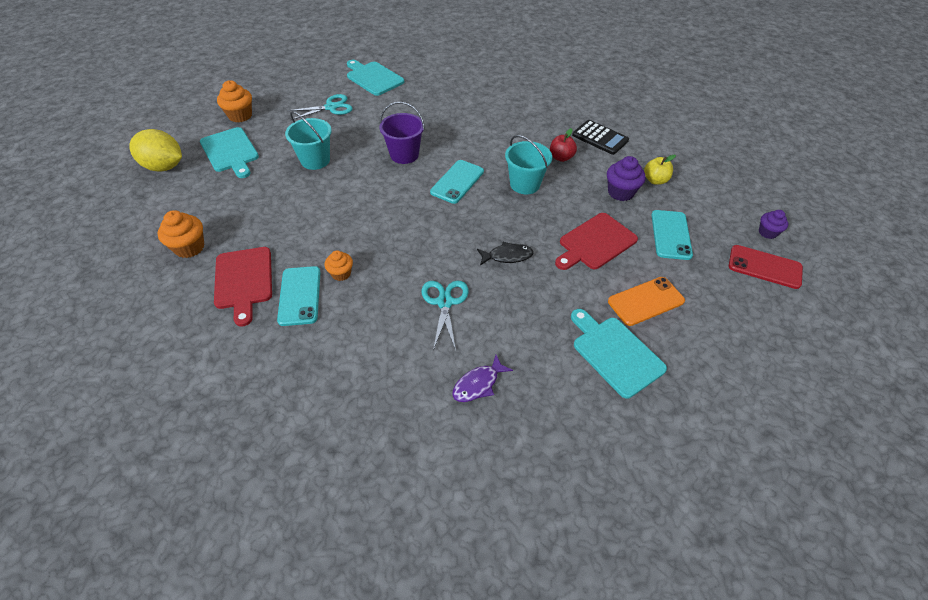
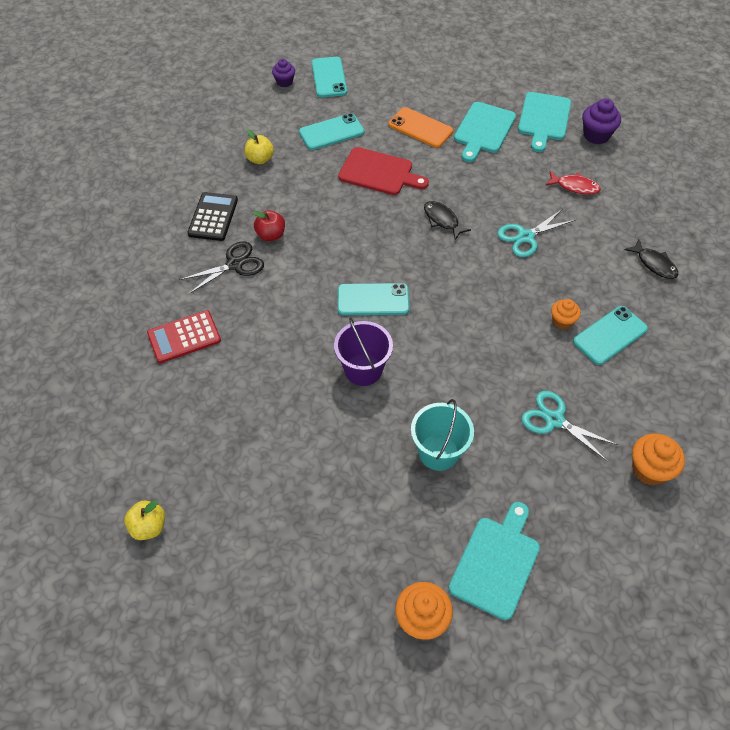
camera: 120 degrees left, 5 degrees up
yellow lemon [129,129,182,172] -> none
red cutting board [214,247,272,327] -> none
turquoise scissors [287,94,353,120] -> turquoise scissors moved to [521,391,618,461]
turquoise cutting board [347,60,404,96] -> turquoise cutting board moved to [518,92,571,152]
purple fish [452,355,513,402] -> red fish [545,171,601,195]
turquoise bucket [505,135,552,194] -> none
purple cupcake [607,156,646,201] -> purple cupcake moved to [582,98,621,144]
red phone [729,245,803,289] -> turquoise phone [312,57,347,98]
none -> yellow apple [124,500,165,540]
none -> red calculator [147,310,221,363]
none -> black scissors [179,241,264,294]
none -> black fish [624,240,678,279]

